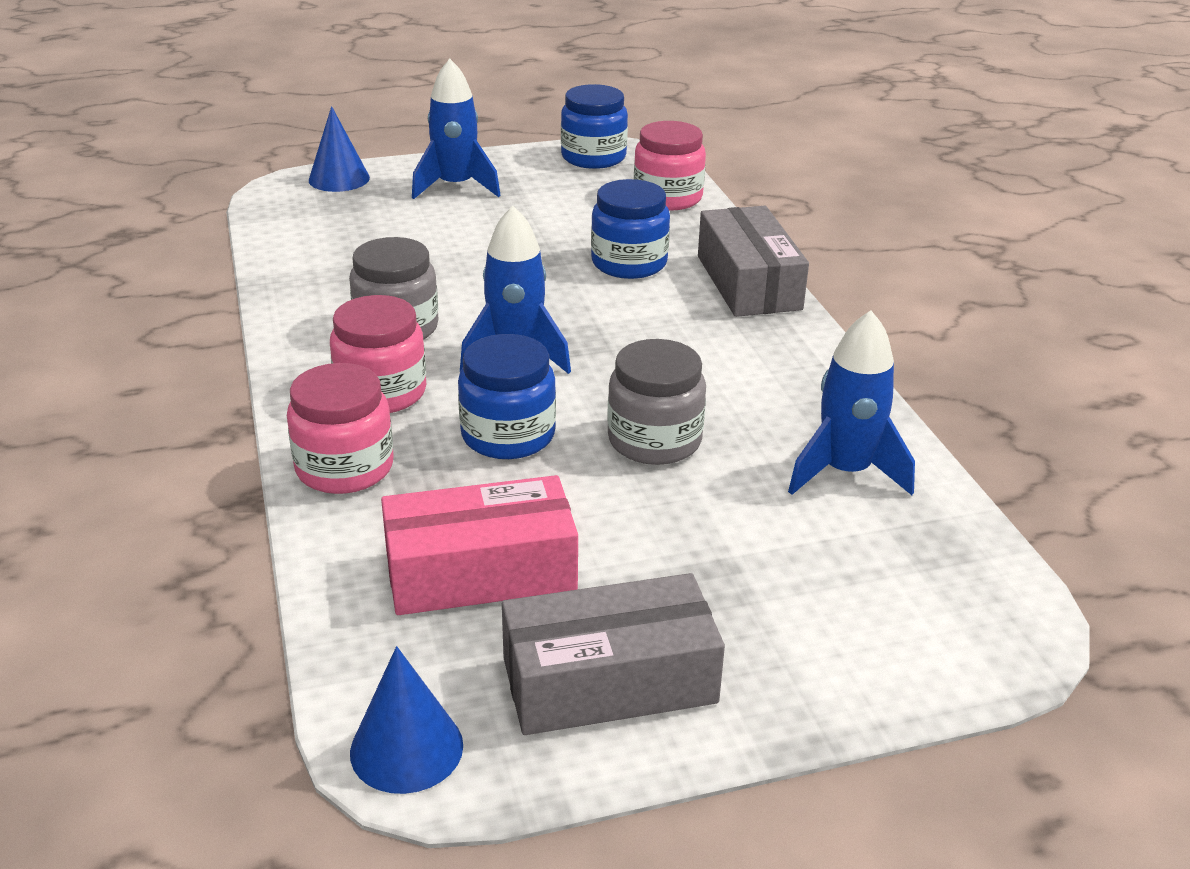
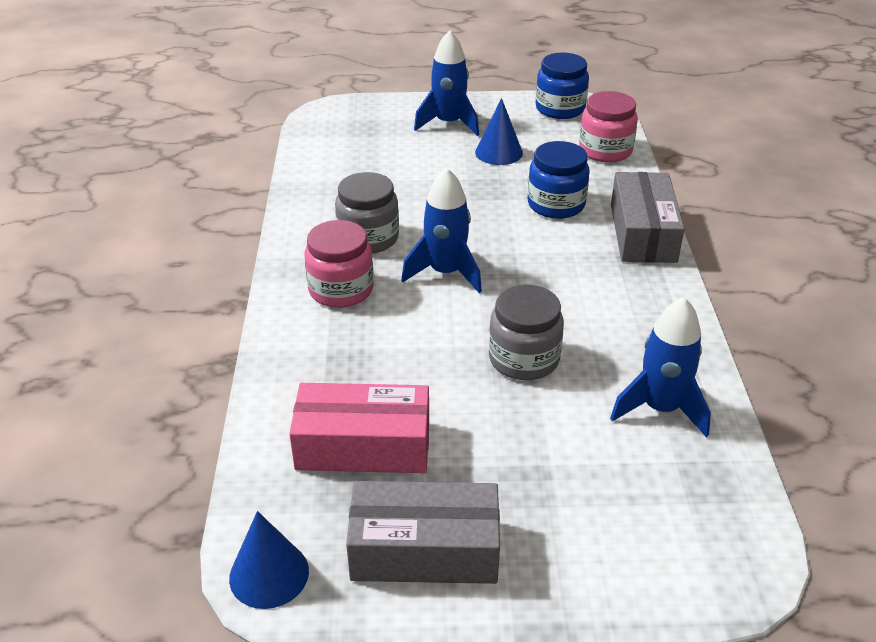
camera: 15 degrees right, 5 degrees up
pink jar [287,363,394,494] -> none
blue cone [309,106,370,192] -> blue cone moved to [475,98,523,165]
blue jar [458,334,556,459] -> none

